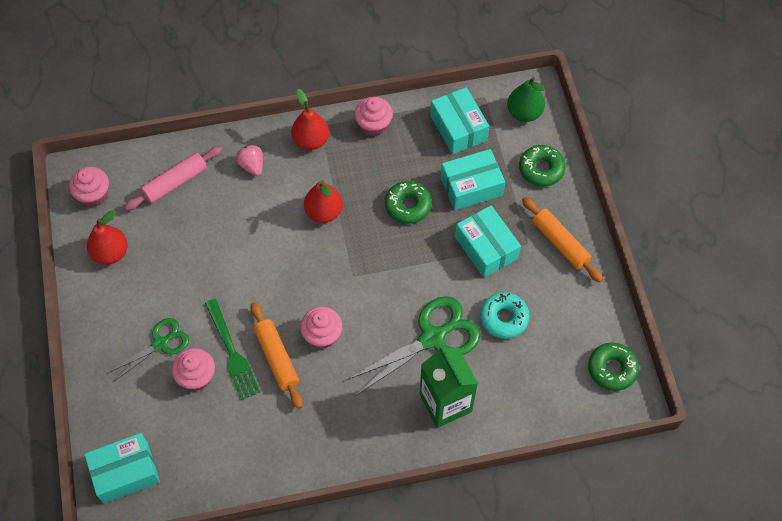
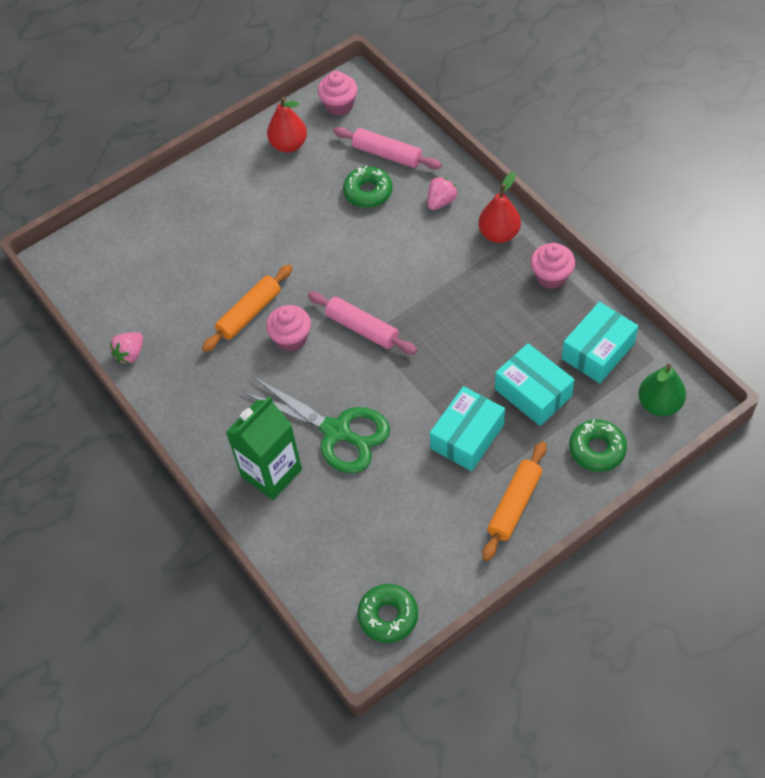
camera: 70 degrees right, 5 degrees down
turquoise box [84,433,160,504] -> none
green scissors [108,318,189,381] -> none
pink cupcake [172,348,215,391] -> none
green fork [205,299,260,400] -> none
red pear [304,180,343,223] -> none
green donut [385,181,432,224] -> green donut moved to [343,165,393,208]
turquoise donut [480,292,530,339] -> none
none -> pink strawberry [110,332,143,364]
none -> pink rolling pin [308,292,417,354]

